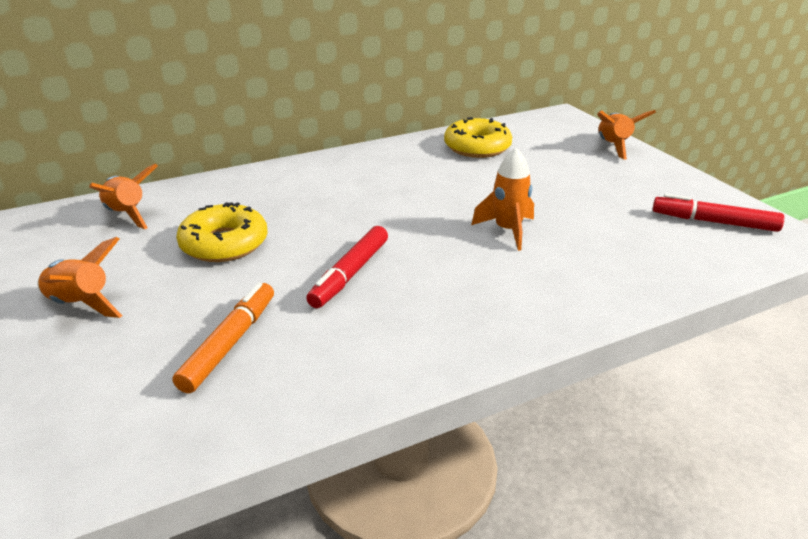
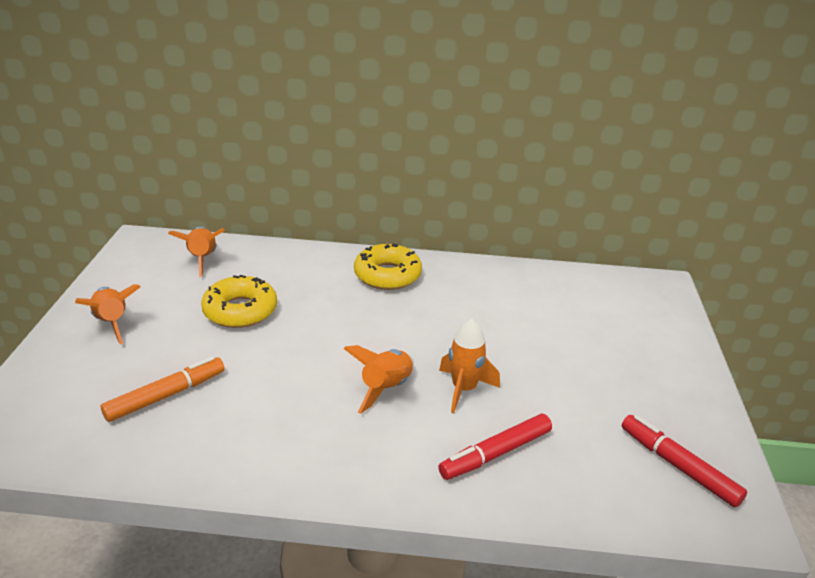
camera: 30 degrees right, 0 degrees up
red marker [306,226,388,308] -> red marker moved to [438,414,552,480]
yellow donut [444,117,512,158] -> yellow donut moved to [354,244,422,290]
orange rocket [597,110,656,159] -> orange rocket moved to [343,345,414,414]

